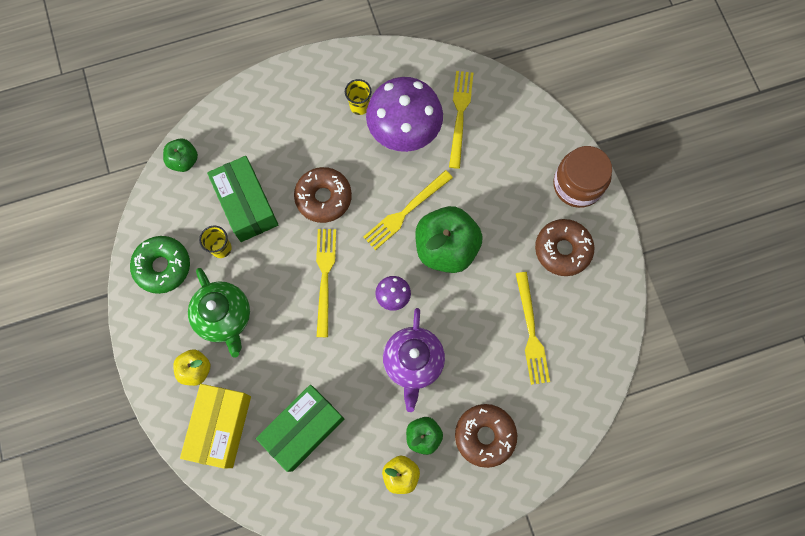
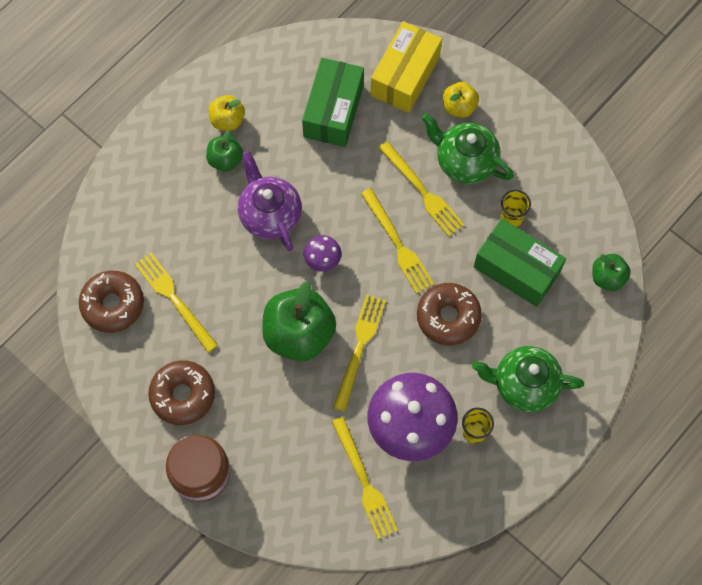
camera: 150 degrees right, 5 degrees down
green donut [130,236,190,294] -> none
yellow box [180,384,251,468] -> yellow box turned 45 degrees clockwise [371,21,442,113]
brown donut [455,404,517,468] -> brown donut moved to [79,271,144,333]
none -> yellow fork [378,141,464,236]
none -> green teapot [472,346,584,412]

